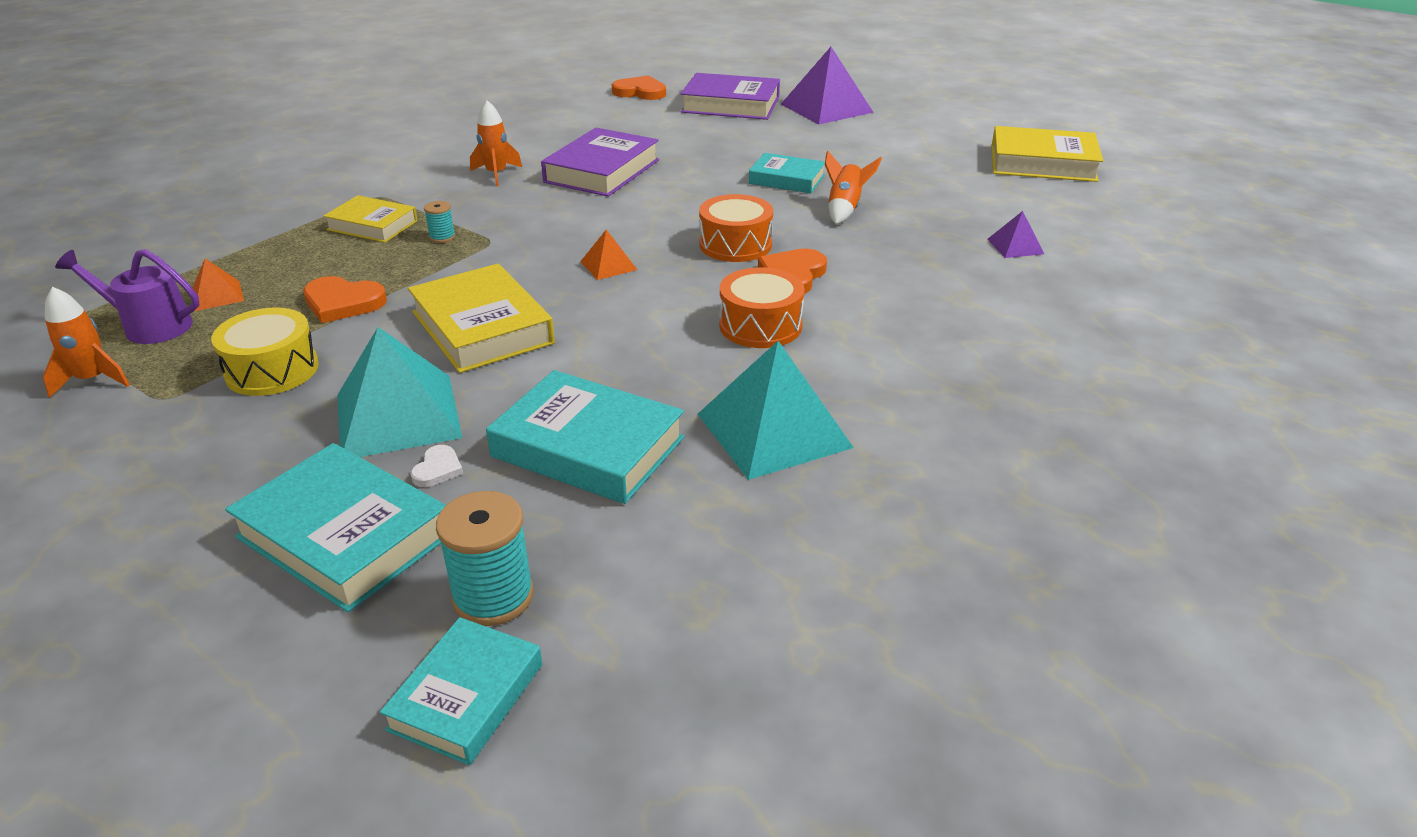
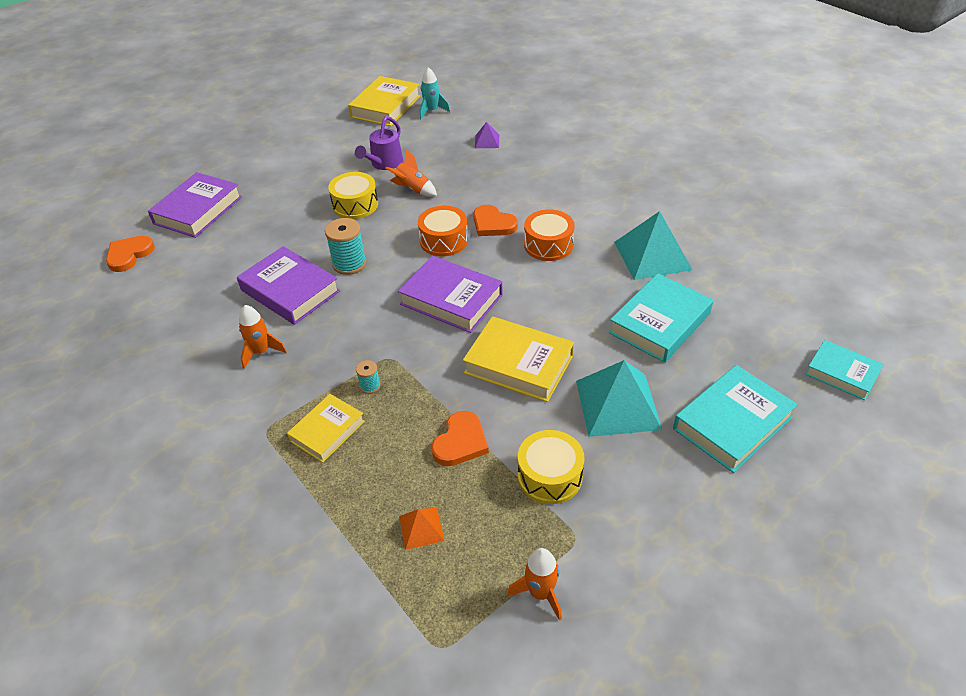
camera: 75 degrees left, 10 degrees up
purple watering can [55,249,199,344] -> purple watering can moved to [355,116,403,170]
yellow book [408,264,555,373] -> yellow book turned 45 degrees clockwise [463,316,574,402]
white heart [410,445,463,487] -> none
turquoise spool [436,491,534,626] -> turquoise spool moved to [325,218,366,275]
orange pyramid [580,229,637,280] -> purple book [398,256,503,333]
turquoise book [749,153,825,193] -> yellow drum [328,172,378,219]
purple pyramid [781,47,874,125] -> none
none -> turquoise rocket [420,67,450,119]

